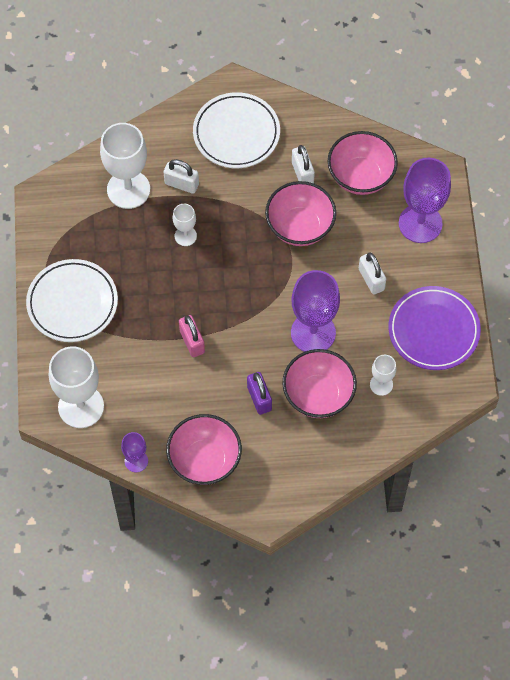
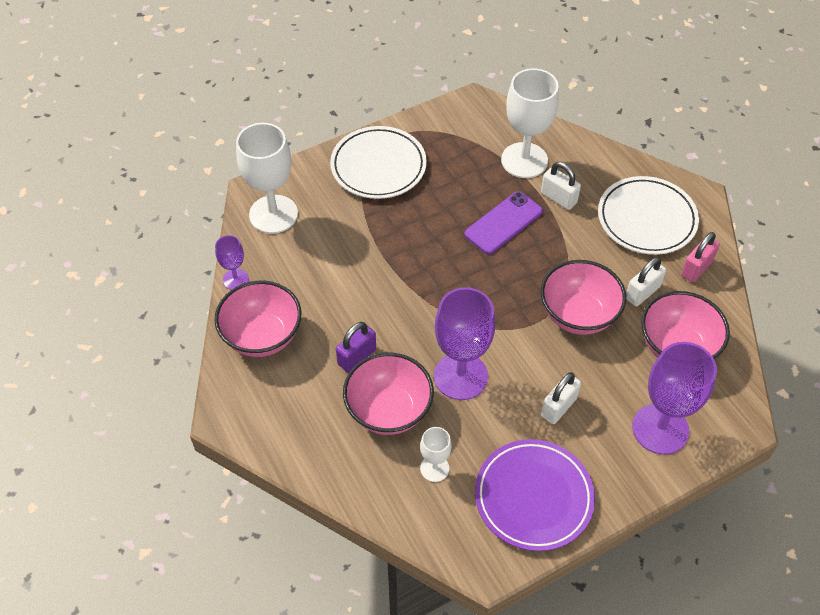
camera: 65 degrees right, 10 degrees down
white padlock [164,159,199,194] -> white padlock turned 45 degrees counterclockwise [541,162,581,210]
white goblet [173,204,197,246] -> purple phone [464,191,543,254]
pink padlock [179,315,205,357] -> pink padlock moved to [681,232,720,282]

